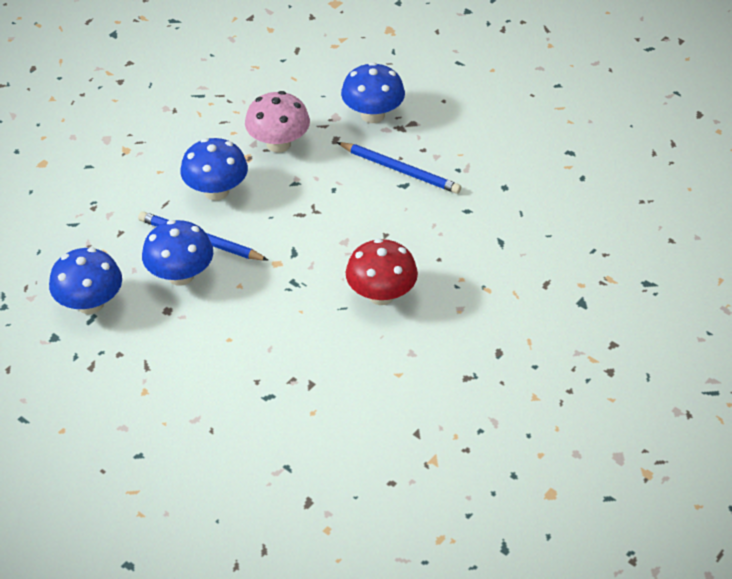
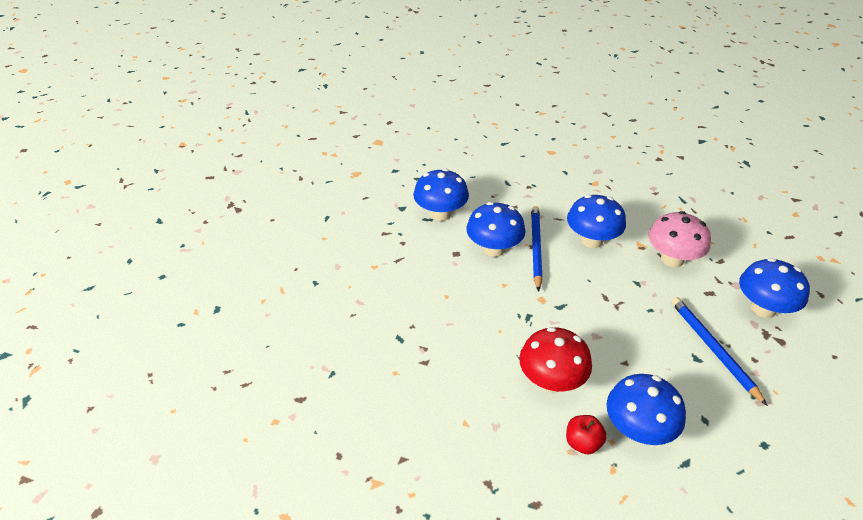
camera: 70 degrees right, 5 degrees down
blue pencil [337,142,461,194] -> blue pencil turned 150 degrees clockwise [671,297,768,406]
none -> red apple [566,415,607,454]
none -> blue mushroom [607,374,686,445]

